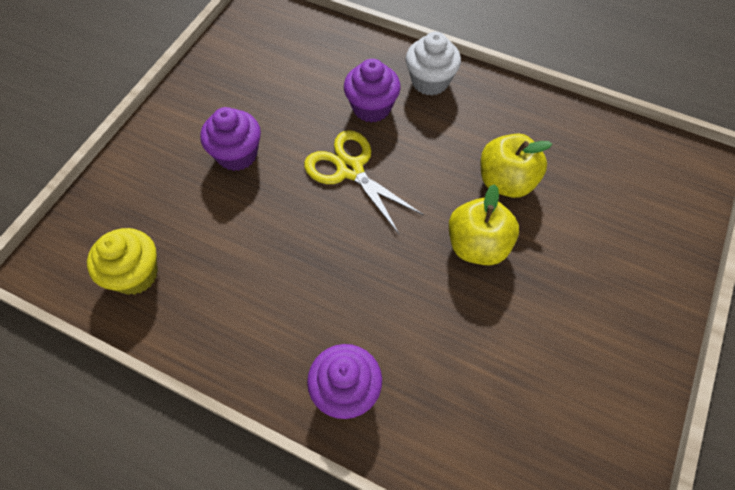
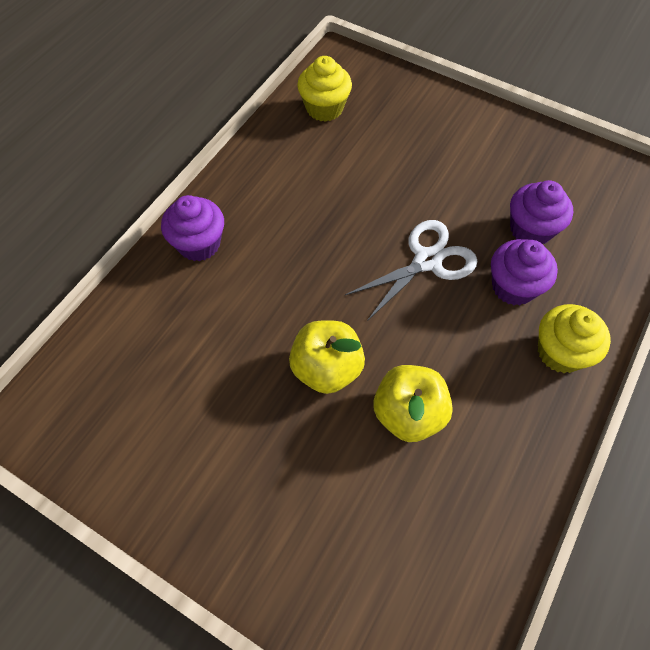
camera: 95 degrees right, 0 degrees up
purple cupcake [200,107,261,171] -> purple cupcake moved to [510,180,574,244]
yellow scissors [304,130,424,234] -> white scissors [345,220,477,321]
white cupcake [406,32,461,95] -> yellow cupcake [538,304,611,373]

